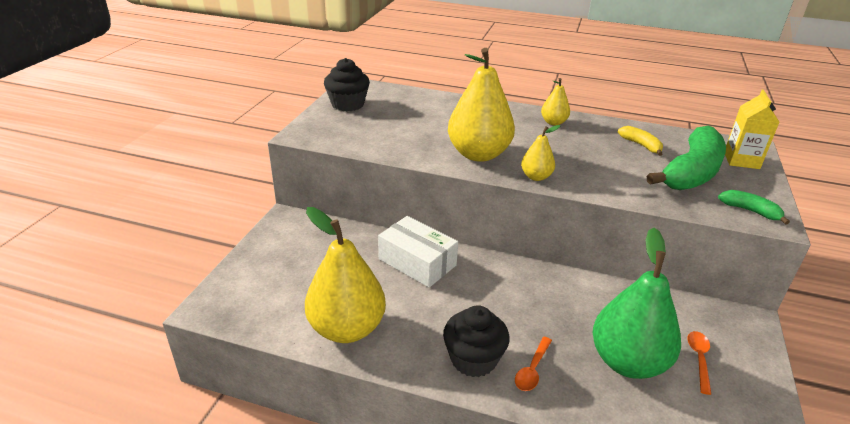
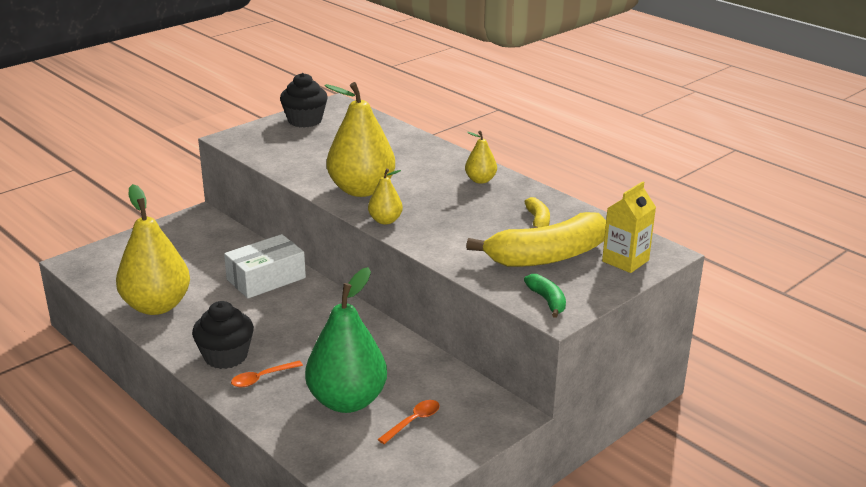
camera: 30 degrees right, 5 degrees down
white box [378,216,458,287] -> white box turned 75 degrees clockwise [224,234,306,299]
green banana [647,126,726,190] -> yellow banana [466,212,606,267]

